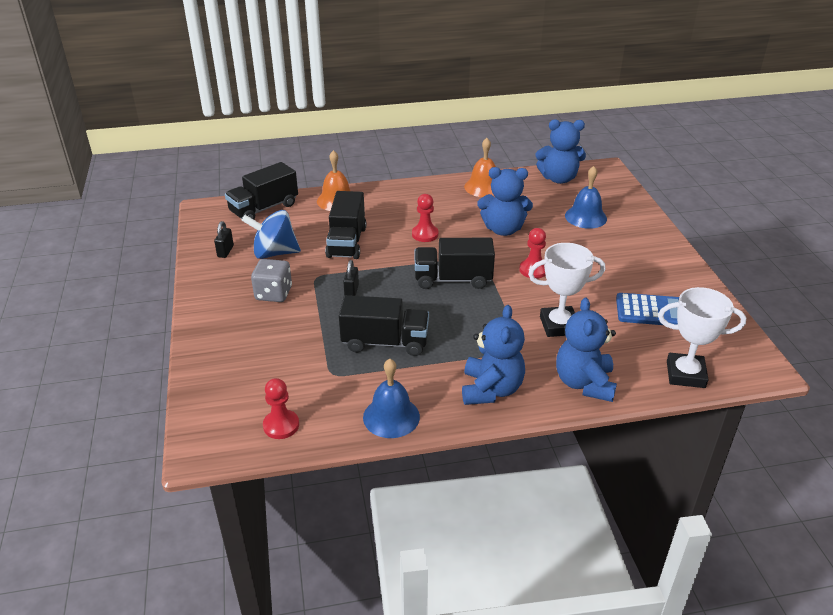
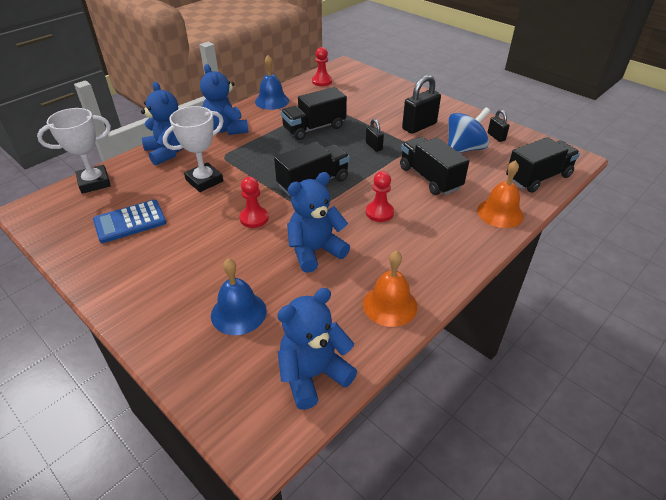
camera: 145 degrees right, 5 degrees up
black truck [225,162,298,220] -> black truck turned 45 degrees clockwise [506,137,580,193]
grey dice [251,259,292,302] -> black padlock [402,75,441,134]

